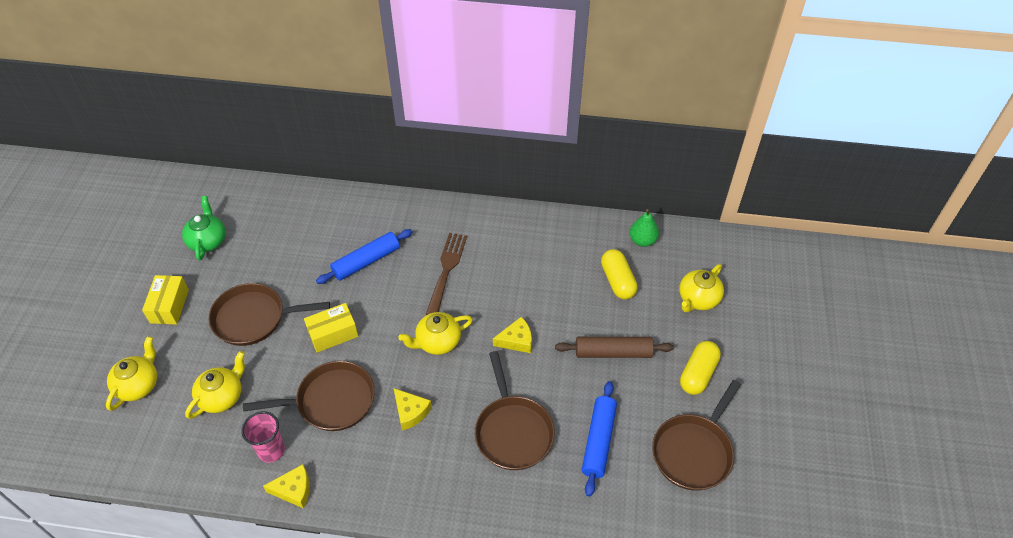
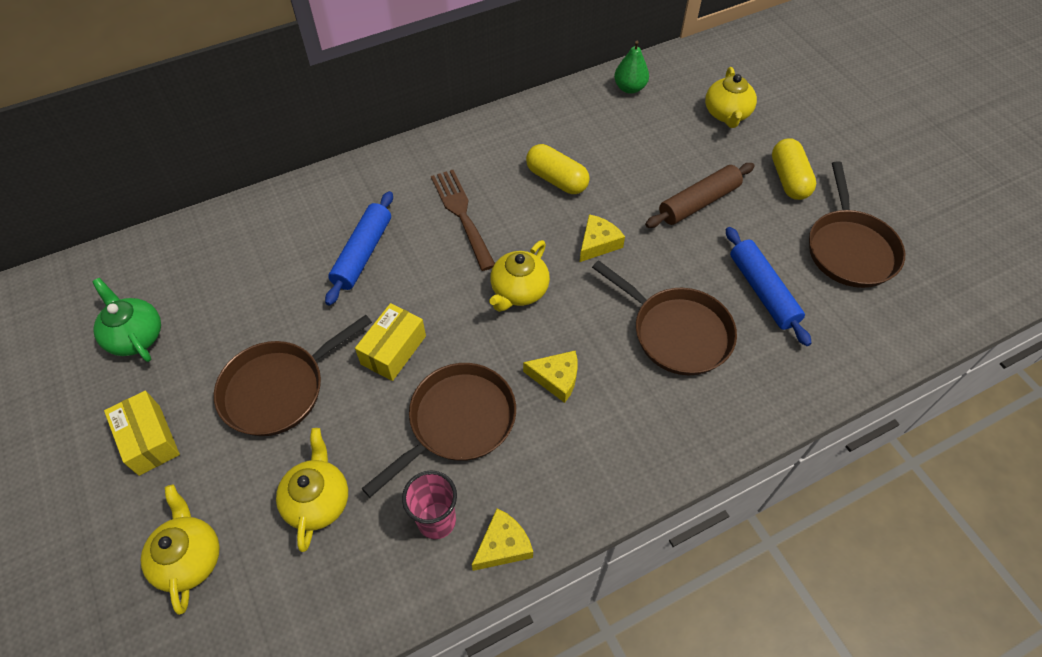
camera: 35 degrees left, 5 degrees up
yellow capsule [601,249,638,300] -> yellow capsule moved to [526,144,590,194]

